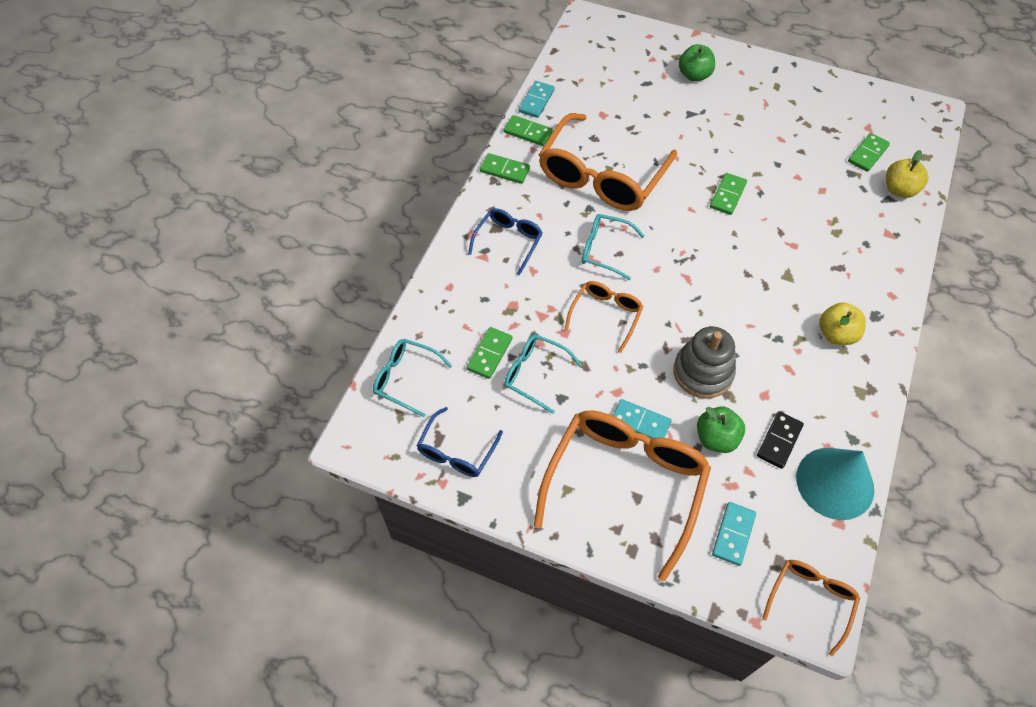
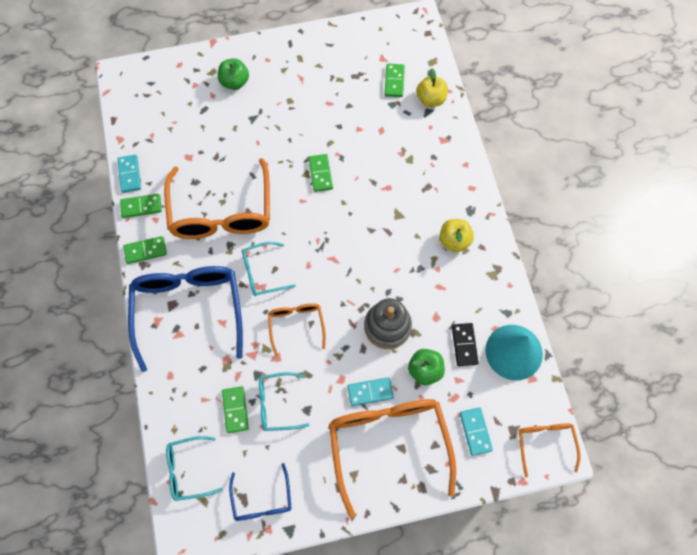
camera: 35 degrees left, 10 degrees up
blue glasses [468,208,543,276] -> blue glasses [128,266,243,372], size x2.00

